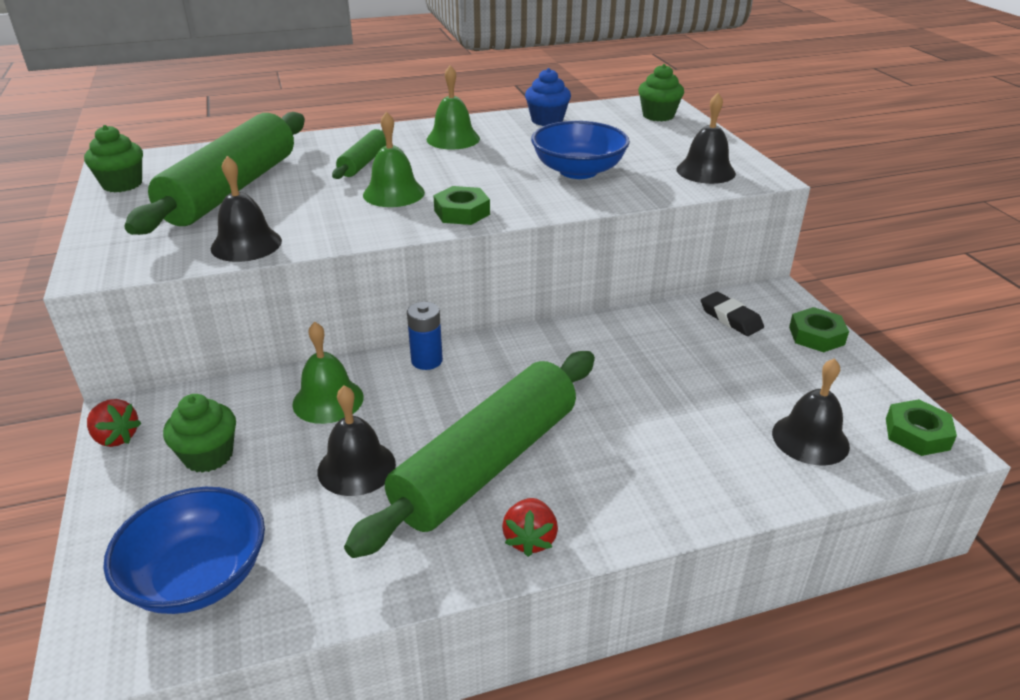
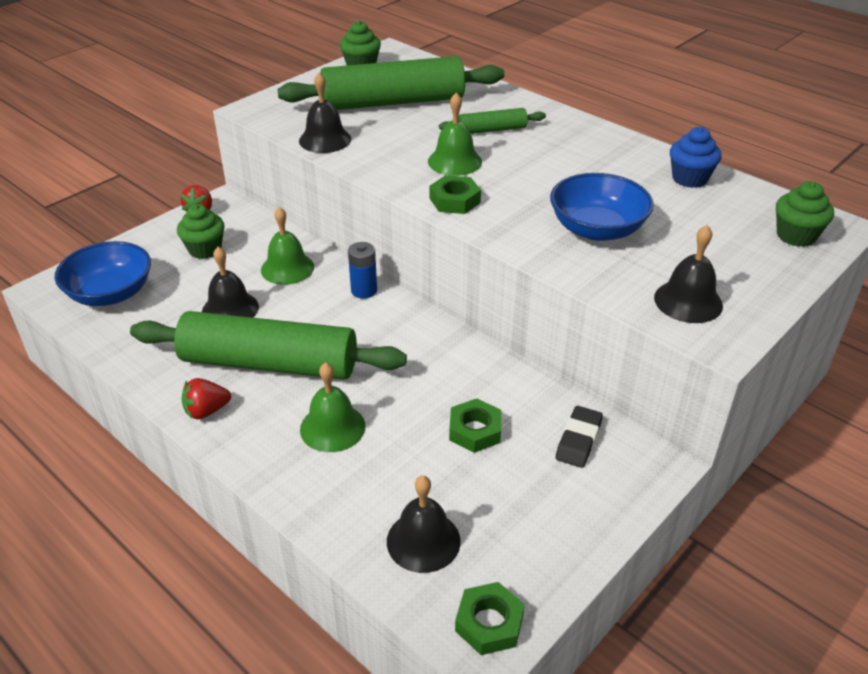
camera: 60 degrees right, 5 degrees up
green bell [426,65,480,149] -> green bell moved to [300,362,365,452]
green nut [789,307,849,352] -> green nut moved to [449,398,501,453]

